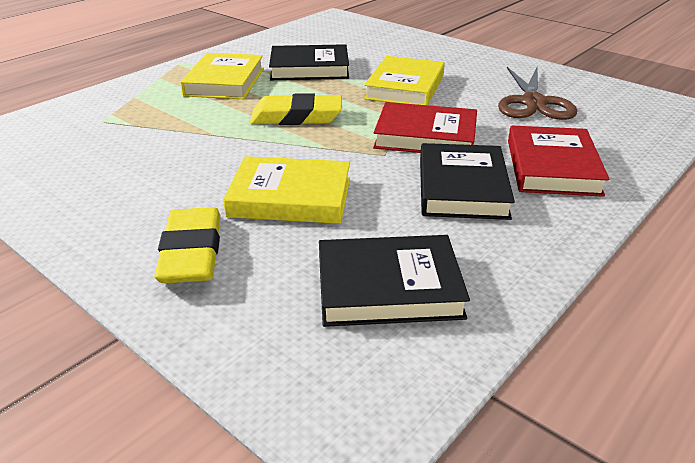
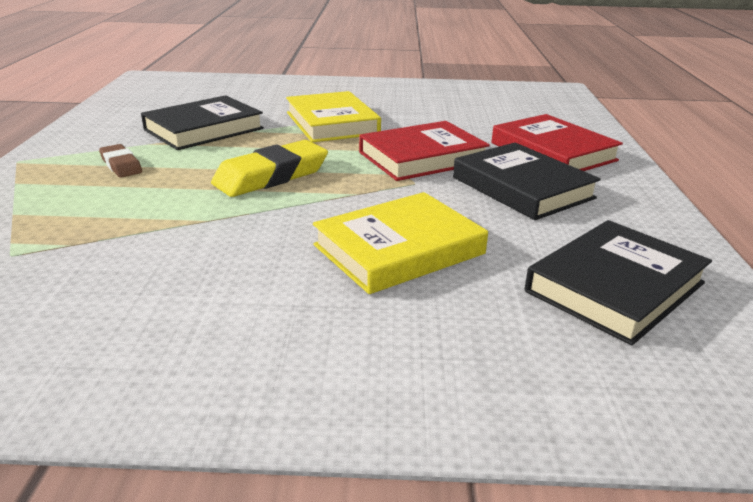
camera: 40 degrees left, 5 degrees down
yellow eraser [154,207,221,283] -> none
yellow book [180,53,264,99] -> brown eraser [99,144,142,178]
brown scissors [498,67,577,120] -> none

